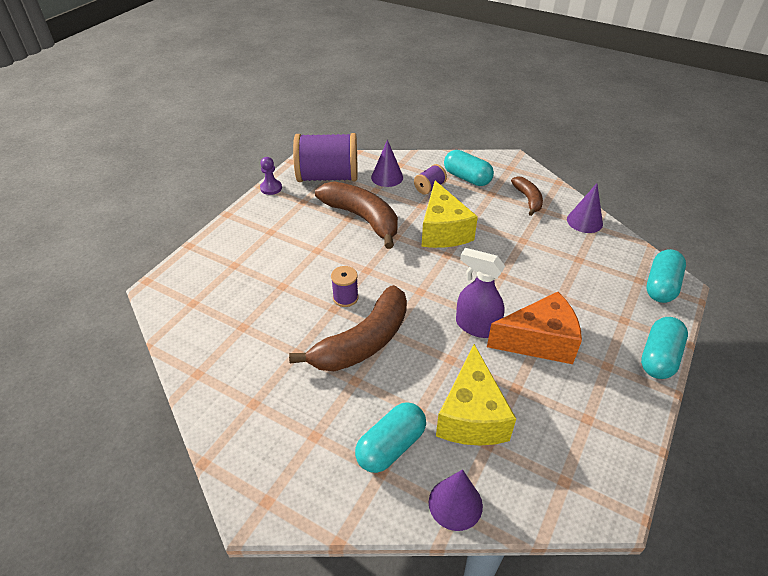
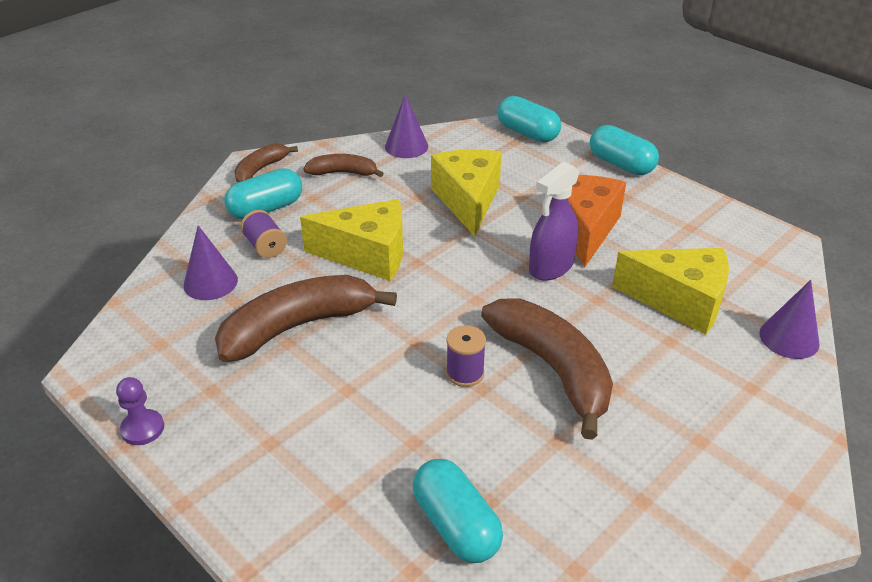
camera: 75 degrees left, 5 degrees down
purple spool [293,133,357,182] -> none
turquoise capsule [355,402,426,473] -> turquoise capsule moved to [413,459,503,563]
none -> brown banana [234,143,298,182]
none -> yellow cheese [431,149,502,237]

